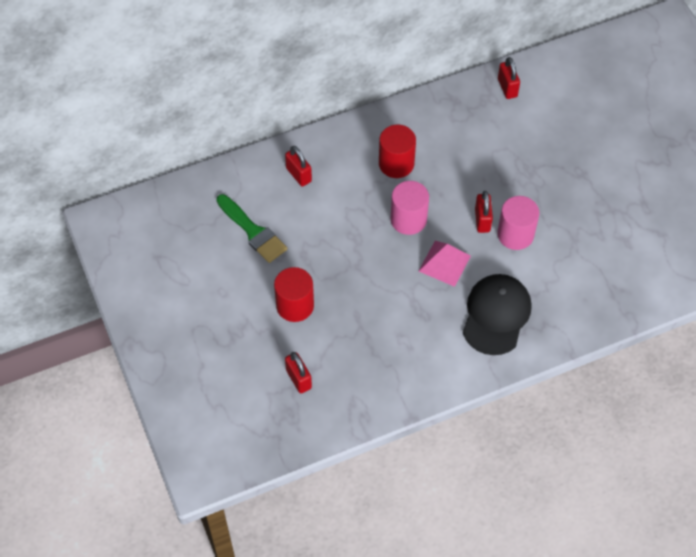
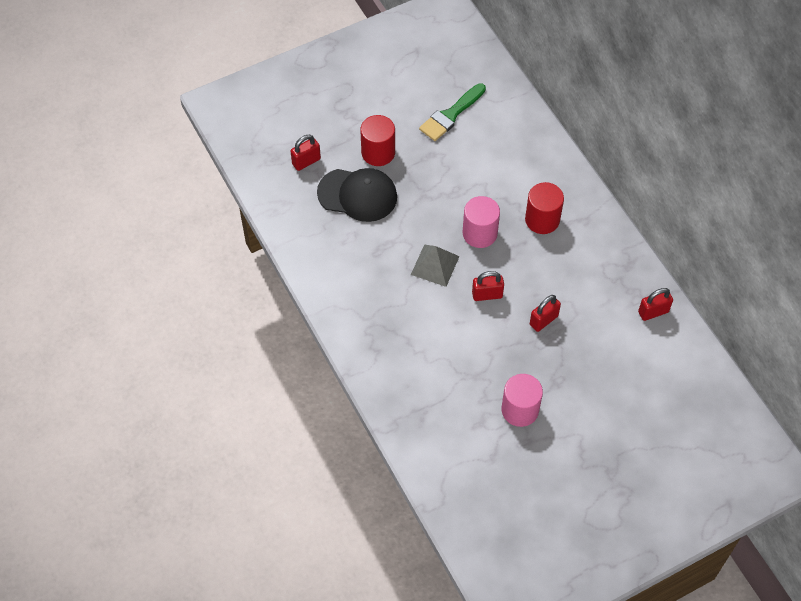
camera: 85 degrees right, 0 degrees up
red padlock [285,146,312,187] -> red padlock moved to [530,295,561,332]
pink pyramid [419,241,471,287] -> grey pyramid [411,245,460,287]
black cap [463,274,532,355] -> black cap moved to [317,168,397,222]
pink cylinder [497,196,539,250] -> pink cylinder moved to [501,374,543,427]

